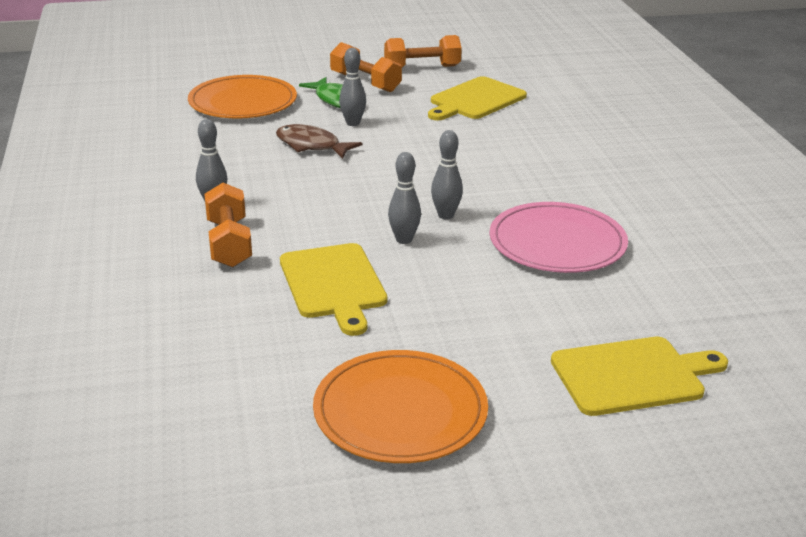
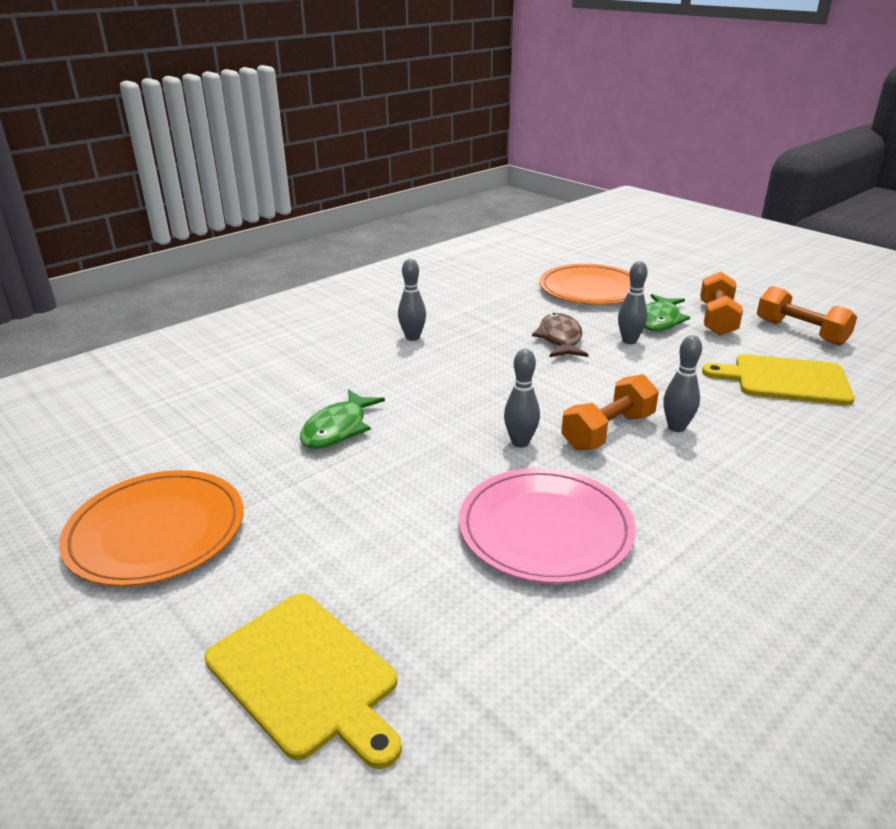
camera: 60 degrees right, 0 degrees up
orange dumbbell [204,183,252,267] -> orange dumbbell moved to [561,374,659,450]
yellow cutting board [280,243,387,336] -> green fish [300,389,385,449]
grey bowling pin [388,152,421,244] -> grey bowling pin moved to [663,335,702,432]

